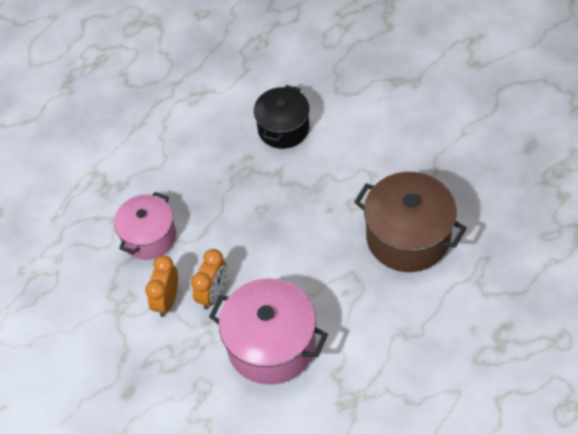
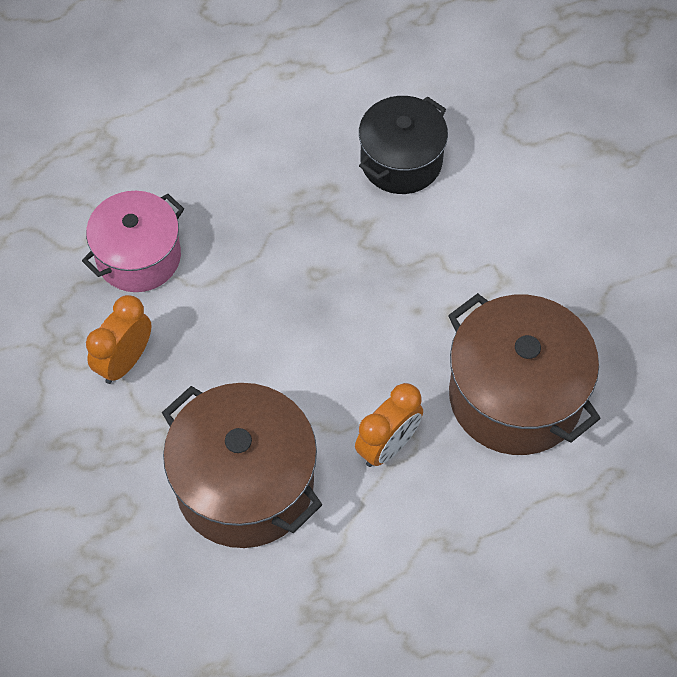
camera: 15 degrees right, 5 degrees up
orange clock [191,249,227,309] -> orange clock moved to [355,383,423,467]
pink pot [209,278,328,385] -> brown pot [162,383,323,548]

